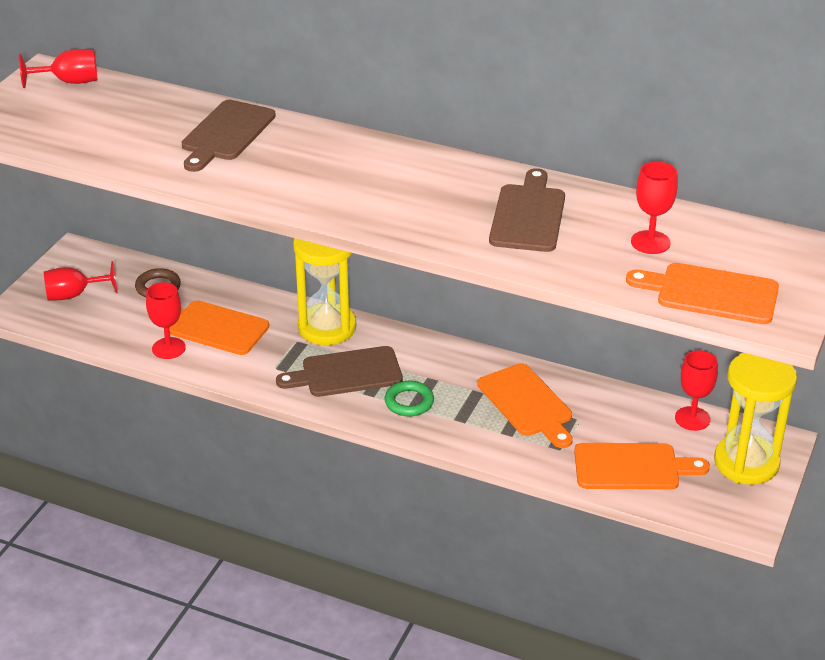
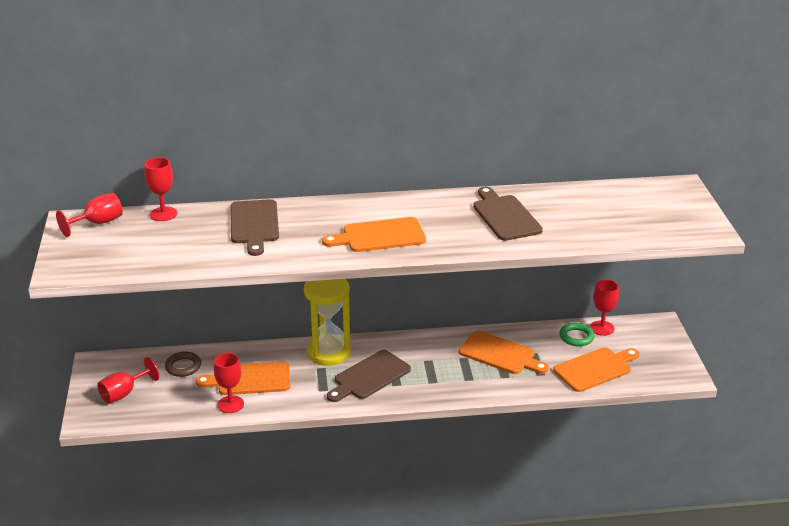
camera: 30 degrees left, 5 degrees down
green ring [385,381,434,417] -> green ring moved to [559,323,595,346]
orange cutting board [626,263,779,324] -> orange cutting board moved to [322,217,426,252]
red goblet [631,162,678,254] -> red goblet moved to [144,157,177,221]
yellow hourglass [714,353,797,485] -> none

